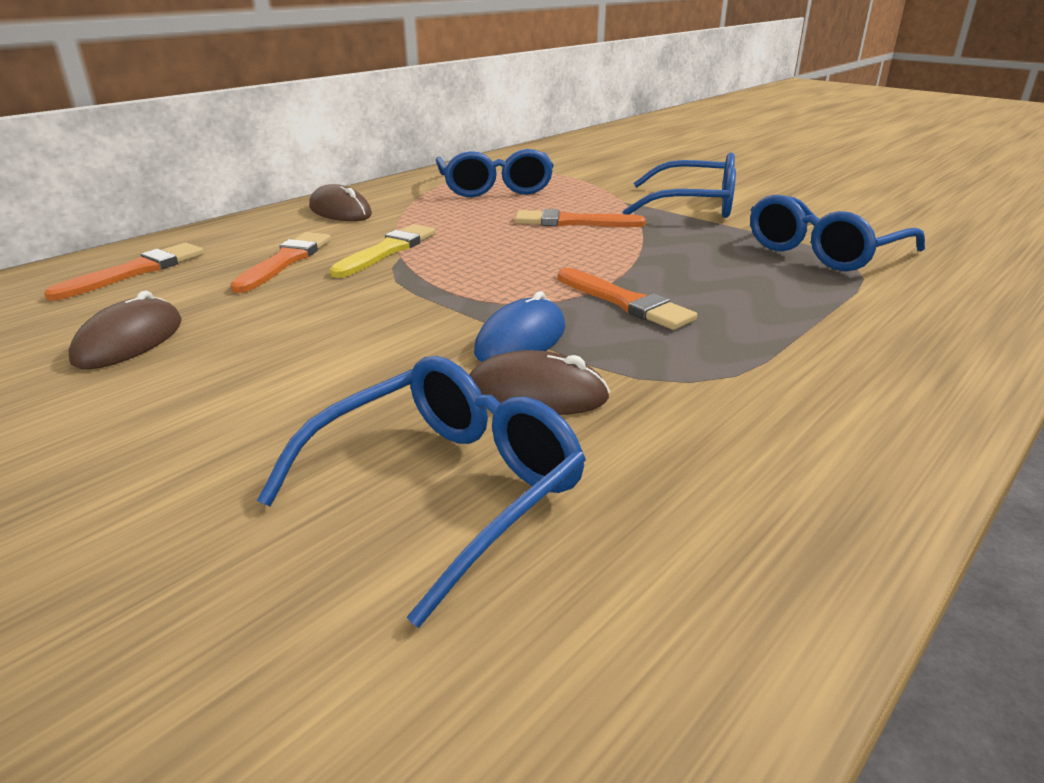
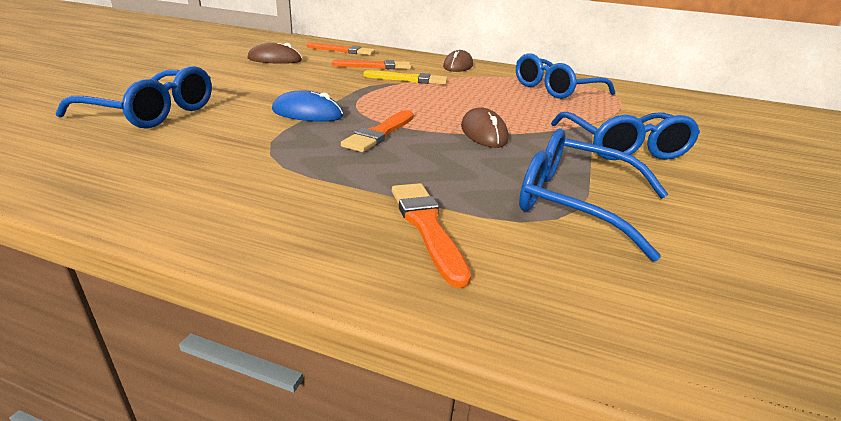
camera: 65 degrees right, 0 degrees up
brown mouse [469,350,610,415] -> brown mouse moved to [461,107,508,148]
orange brush [515,209,646,227] -> orange brush moved to [392,183,471,288]

